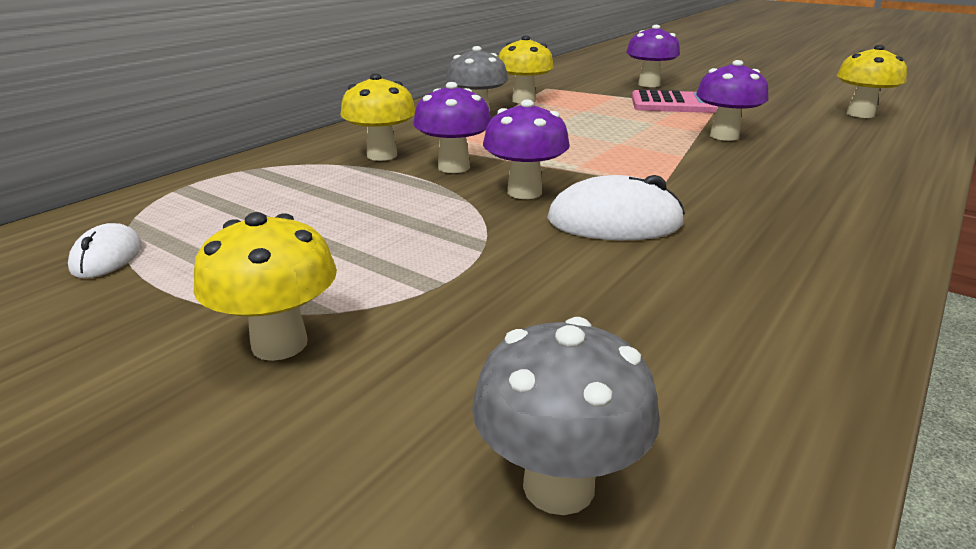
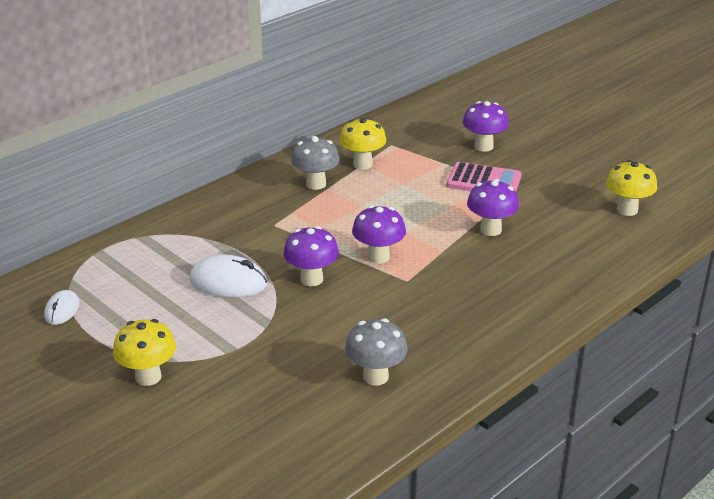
camera: 10 degrees right, 5 degrees up
yellow mushroom [340,73,416,161] -> none
purple mushroom [413,82,491,173] -> purple mushroom moved to [352,205,406,264]
grey mushroom [472,317,660,515] -> grey mushroom moved to [345,318,408,386]
white mouse [547,175,685,240] -> white mouse moved to [189,255,268,297]

